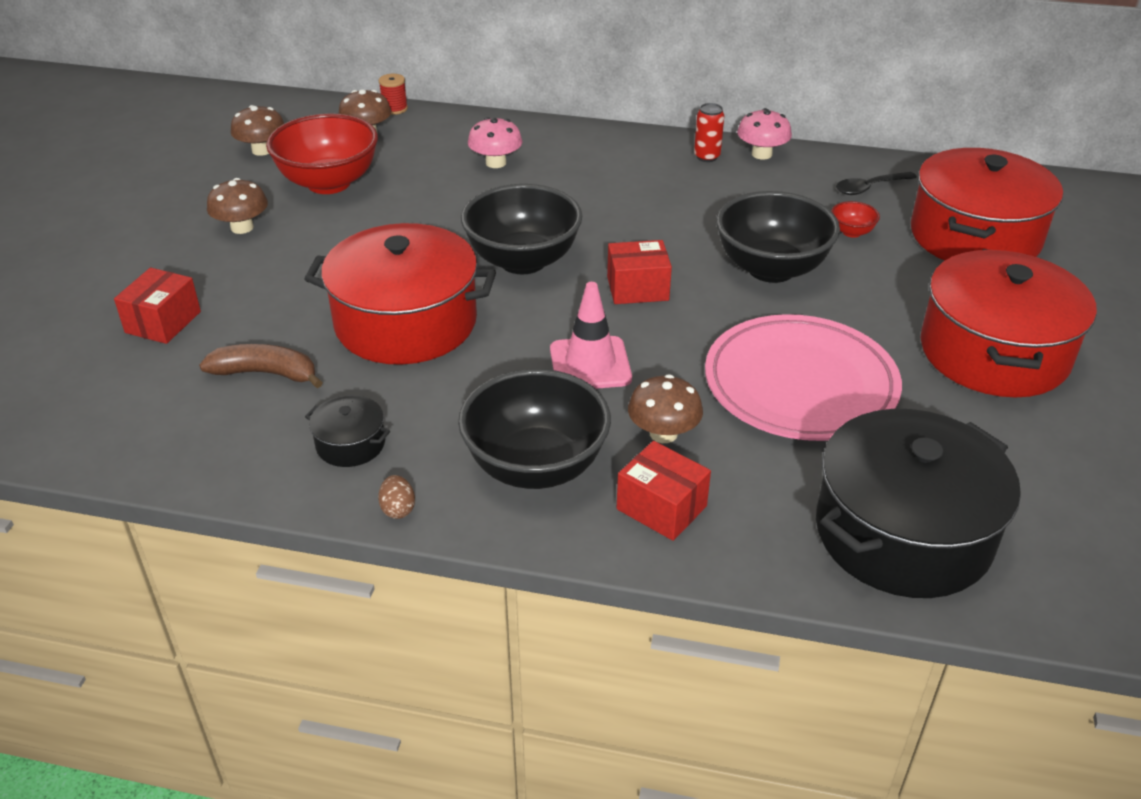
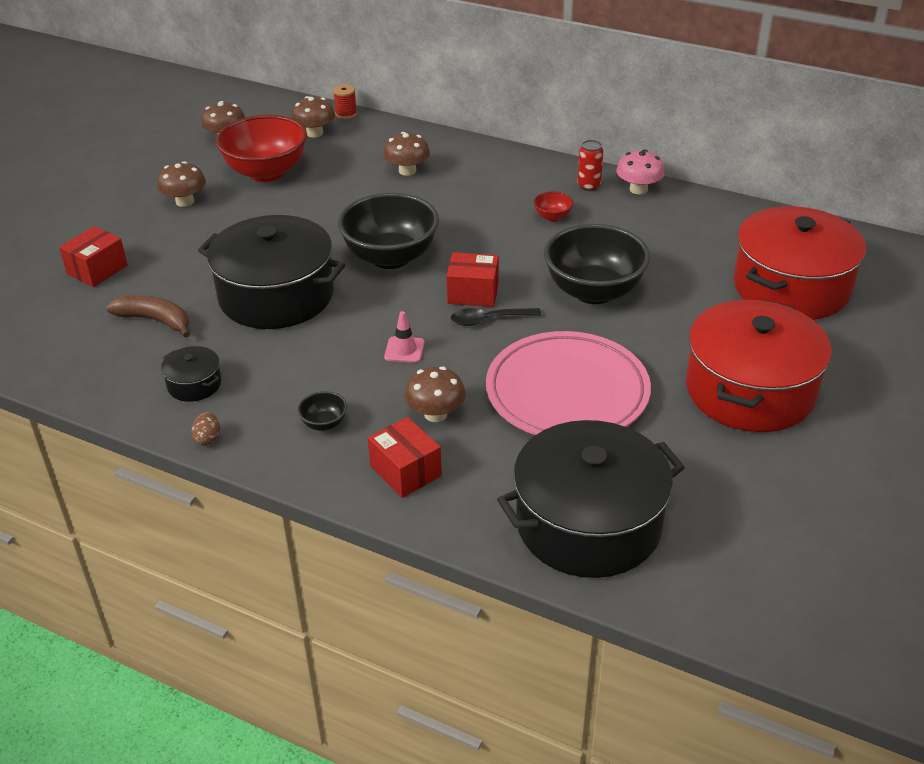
camera: 15 degrees right, 0 degrees up
red pot [304,223,496,364] -> black pot [198,215,345,329]
black bowl [458,369,611,489] -> black bowl [297,391,347,431], size x0.42
pink mushroom [468,117,522,168] -> brown mushroom [383,132,430,176]
pink traffic cone [550,282,632,389] -> pink traffic cone [384,311,425,363], size x0.59
red bowl [831,201,880,238] -> red bowl moved to [534,191,573,222]
black spoon [836,172,917,195] -> black spoon moved to [451,308,541,326]

